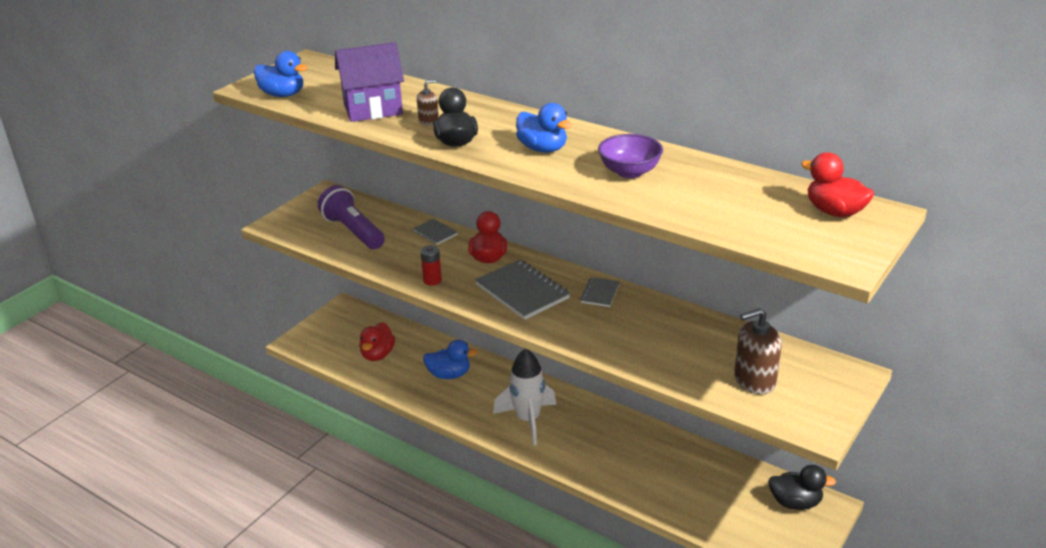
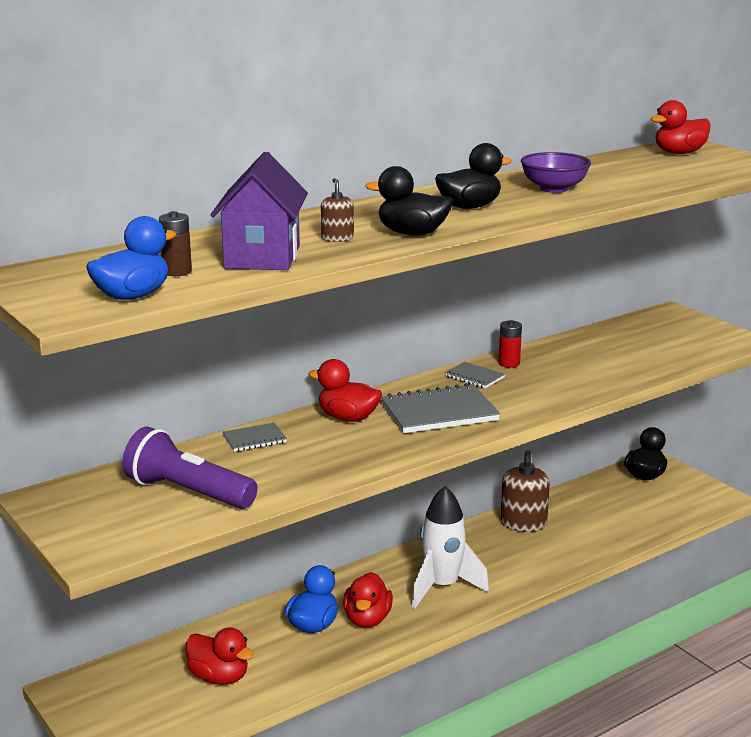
camera: 70 degrees left, 10 degrees down
purple flashlight [318,185,385,249] -> purple flashlight turned 45 degrees clockwise [122,427,258,509]
red battery [420,245,442,286] -> red battery moved to [499,320,522,368]
blue duck [516,103,572,153] -> black duck [435,143,512,209]
brown soap dispenser [734,308,781,395] -> brown soap dispenser moved to [501,450,550,532]
none -> brown battery [159,211,192,276]
none -> red duck [343,572,393,628]

